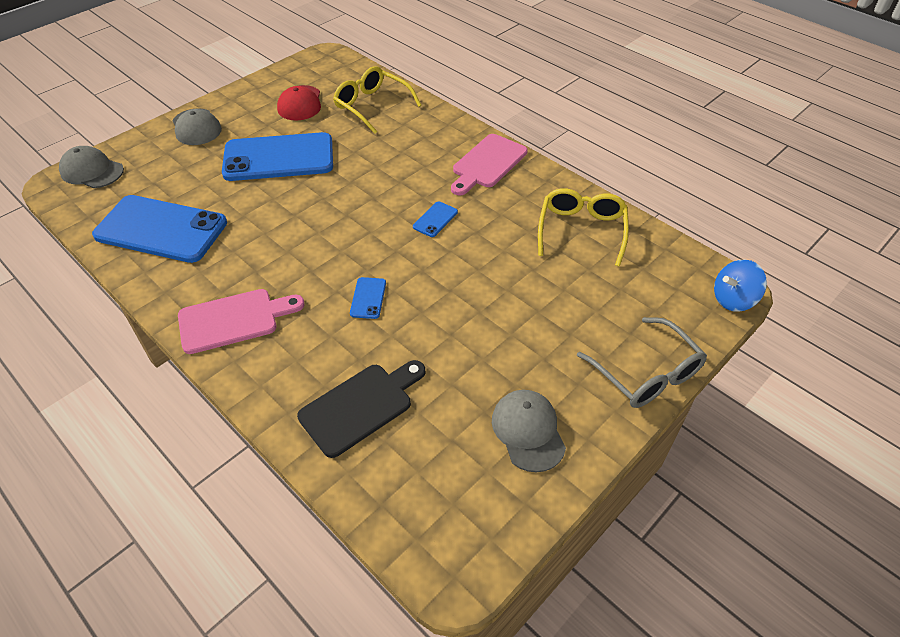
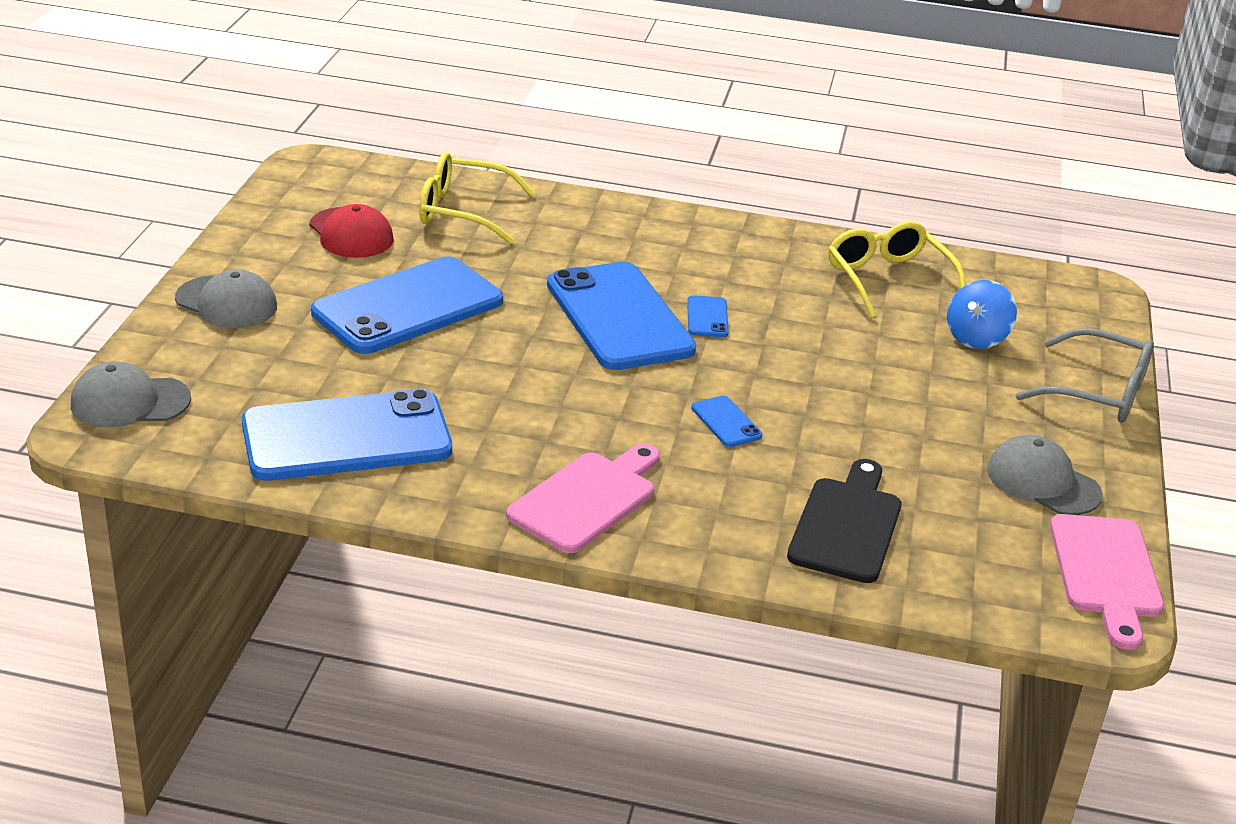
camera: 35 degrees left, 15 degrees down
pink cutting board [451,134,528,195] -> pink cutting board moved to [1050,514,1164,650]
blue spinning top [714,260,767,312] -> blue spinning top moved to [947,280,1017,349]
none -> blue phone [547,262,696,370]

